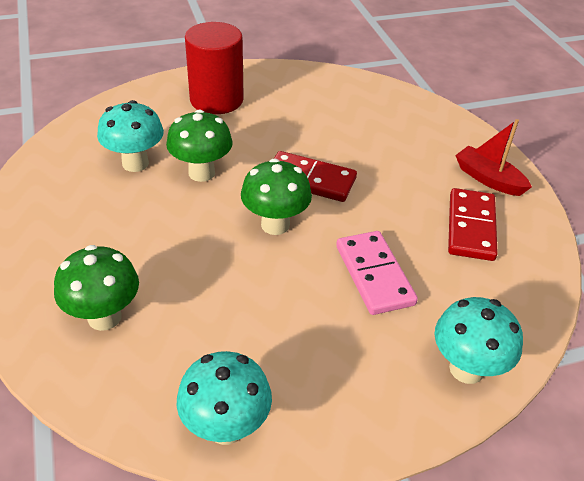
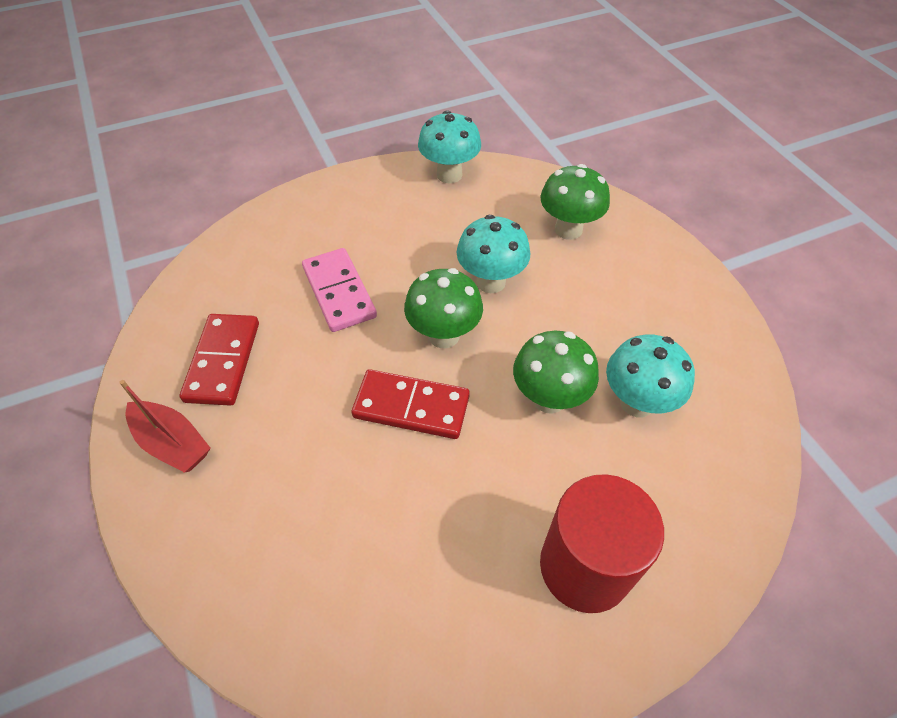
camera: 175 degrees right, 10 degrees up
turquoise mushroom [434,297,523,384] -> turquoise mushroom moved to [456,215,530,293]

